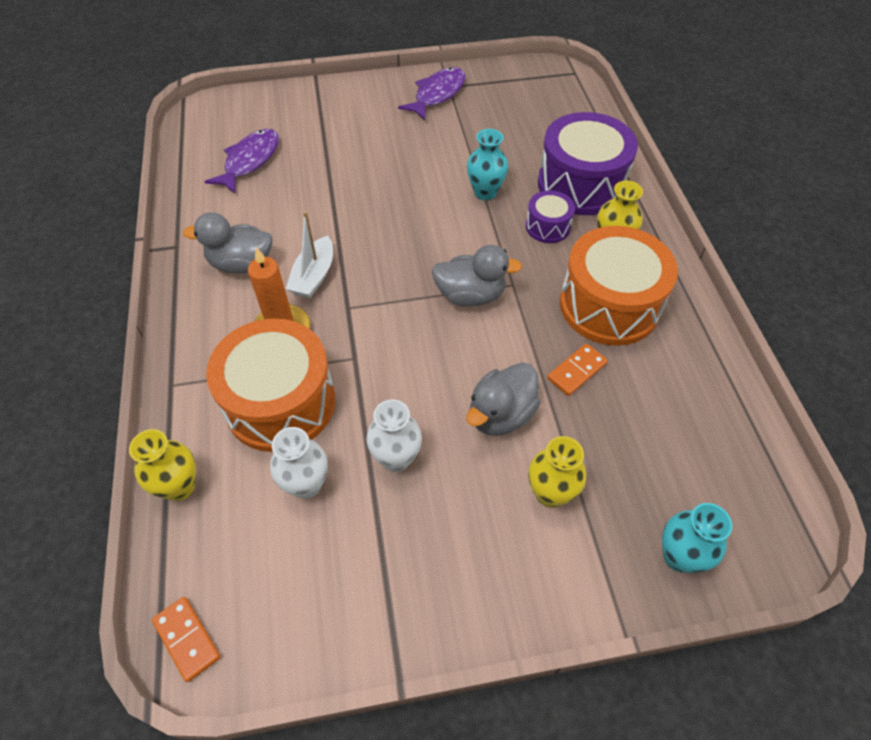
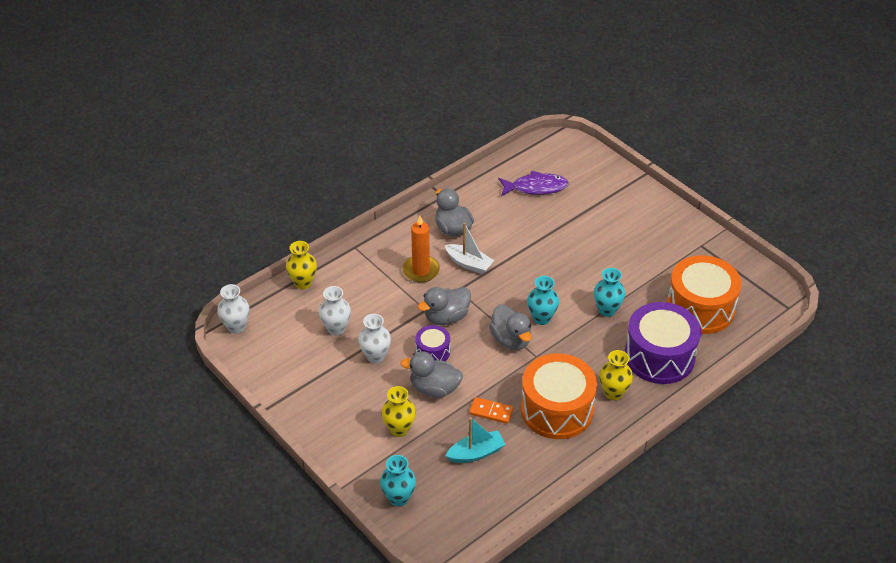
camera: 60 degrees right, 10 degrees down
orange domino [152,597,220,682] -> white vase [217,284,250,334]
orange drum [206,318,335,452] -> orange drum moved to [667,255,741,334]
white boat [286,211,333,298] -> white boat turned 135 degrees counterclockwise [445,223,494,274]
purple fish [398,67,466,120] -> none
purple drum [526,190,575,243] -> purple drum moved to [415,325,450,361]
none -> grey duck [418,287,471,325]
none -> turquoise boat [446,417,506,463]
none -> turquoise vase [527,276,559,325]

